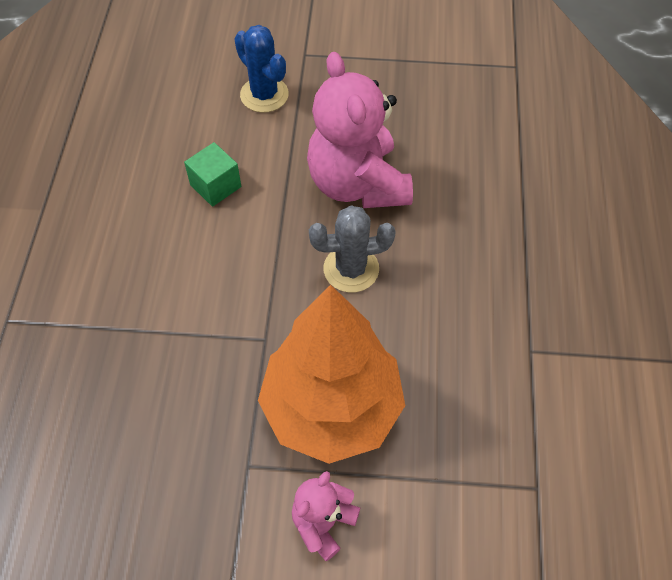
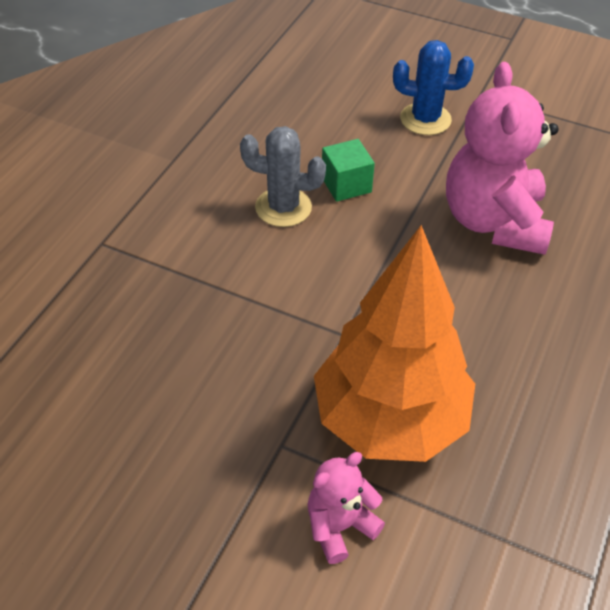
camera: 20 degrees right, 10 degrees down
blue cactus [234,25,289,113] -> blue cactus turned 60 degrees counterclockwise [393,40,474,135]
grey cactus [309,205,396,292] -> grey cactus moved to [240,126,326,227]

